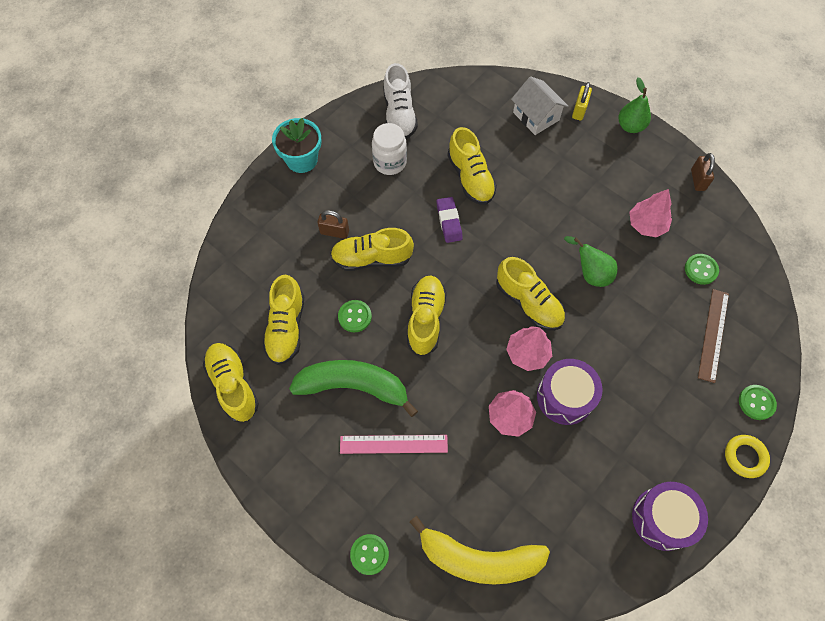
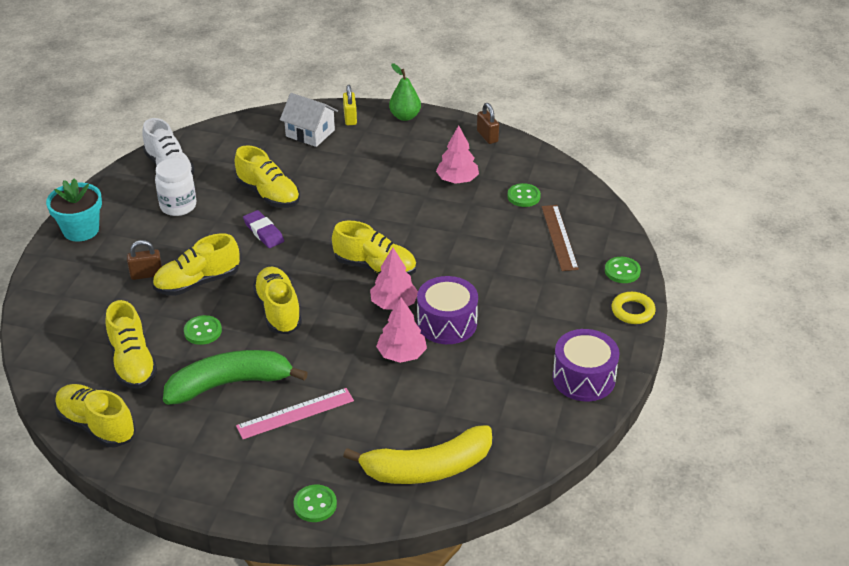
camera: 25 degrees left, 25 degrees down
green pear [564,236,618,287] -> none

